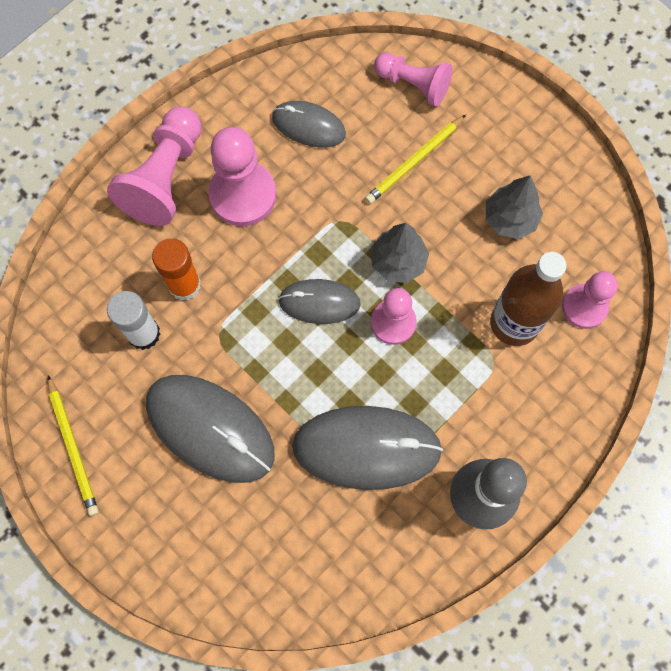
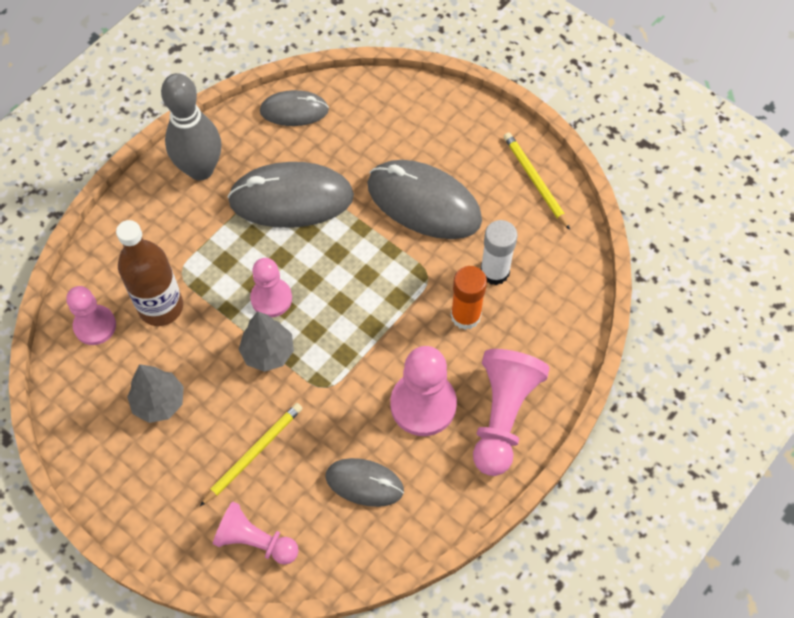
camera: 175 degrees right, 10 degrees down
grey mouse [278,279,361,324] -> grey mouse moved to [260,90,329,126]

